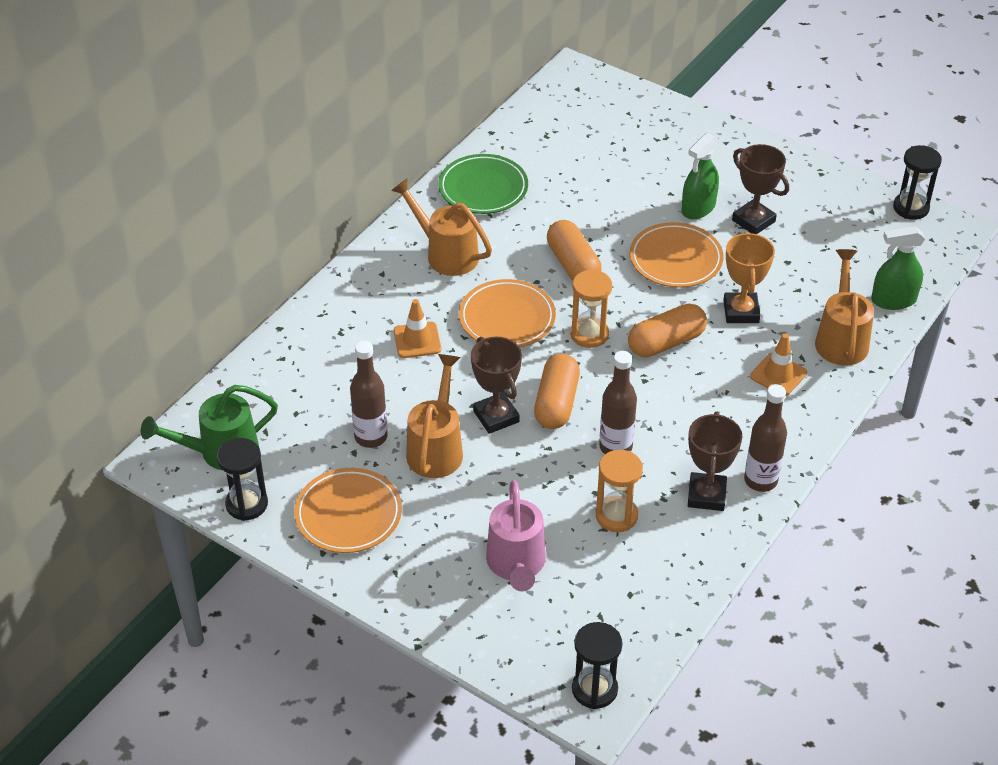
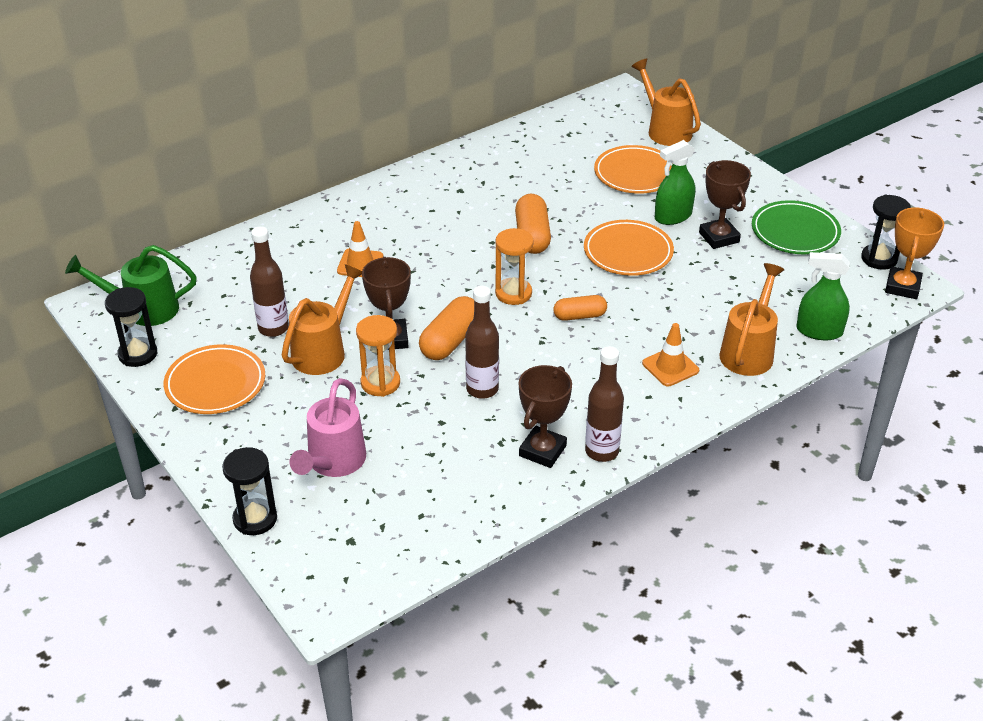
camera: 20 degrees right, 5 degrees down
orange watering can [391,179,492,276] -> orange watering can moved to [631,59,701,146]
green plate [438,154,528,214] -> green plate moved to [752,200,841,254]
orange plate [459,279,556,348] -> orange plate moved to [594,145,673,193]
black hourglass [572,622,622,709] -> black hourglass moved to [222,447,277,535]
orange hourglass [596,450,643,532] -> orange hourglass moved to [356,315,400,397]
orange capsule [628,303,707,357] -> orange capsule [553,295,607,321], size x0.65
orange trophy [723,232,775,323] -> orange trophy moved to [885,208,944,299]

